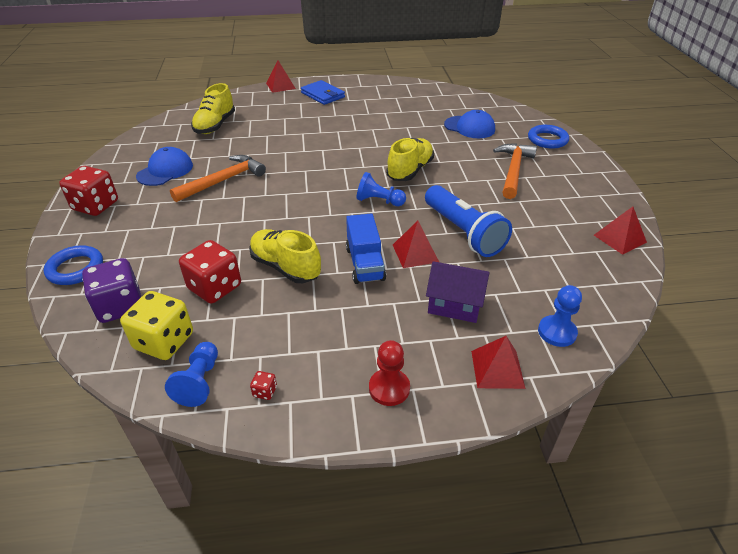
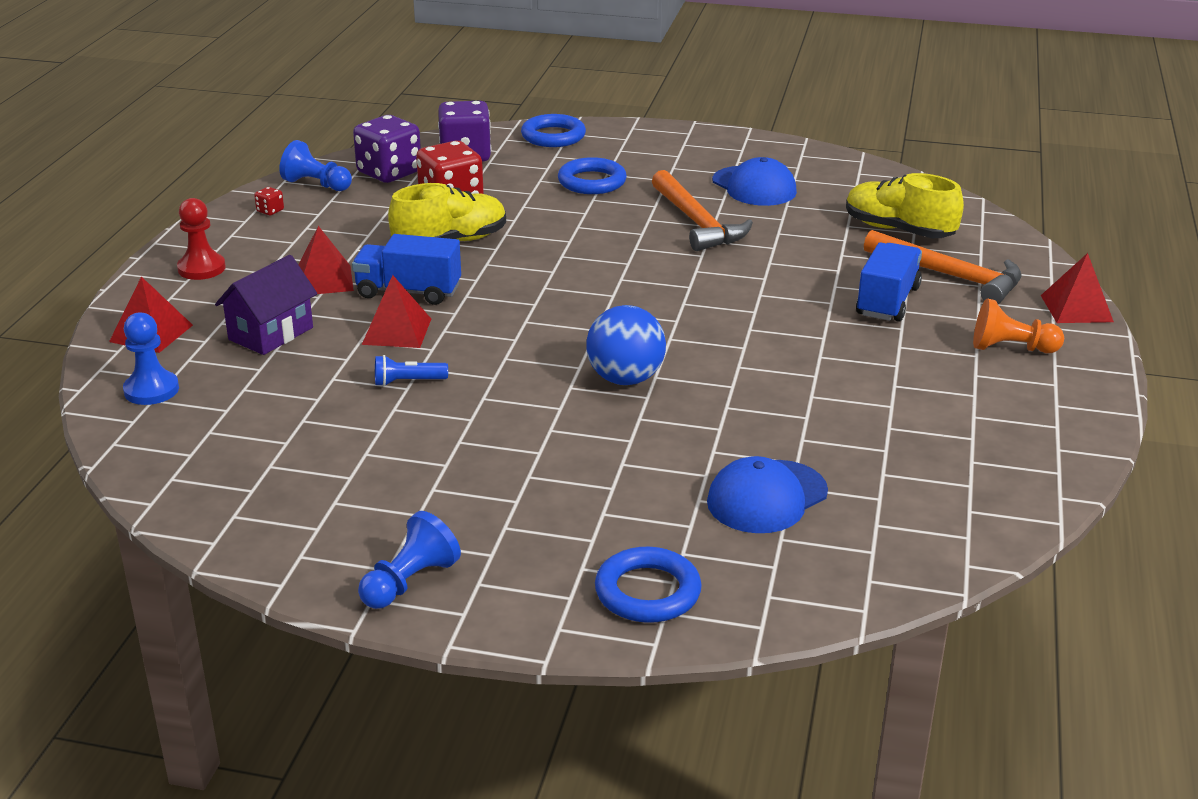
camera: 110 degrees right, 10 degrees down
red dice [59,166,118,216] -> none
yellow dice [120,291,193,360] -> purple dice [353,115,421,183]
blue wallet [301,80,345,105] -> orange pawn [973,298,1064,353]
blue pawn [357,172,406,206] -> blue pawn moved to [358,511,461,609]
yellow shoe [386,138,434,181] -> blue ball [586,305,666,385]
blue flashlight [425,185,512,257] -> blue flashlight [375,355,448,386], size x0.41
orange hammer [493,143,537,199] -> orange hammer moved to [864,230,1021,304]
red pyramid [594,207,647,255] -> red pyramid moved to [298,226,354,294]
none -> blue ring [558,157,627,194]
none -> blue truck [856,242,922,322]

